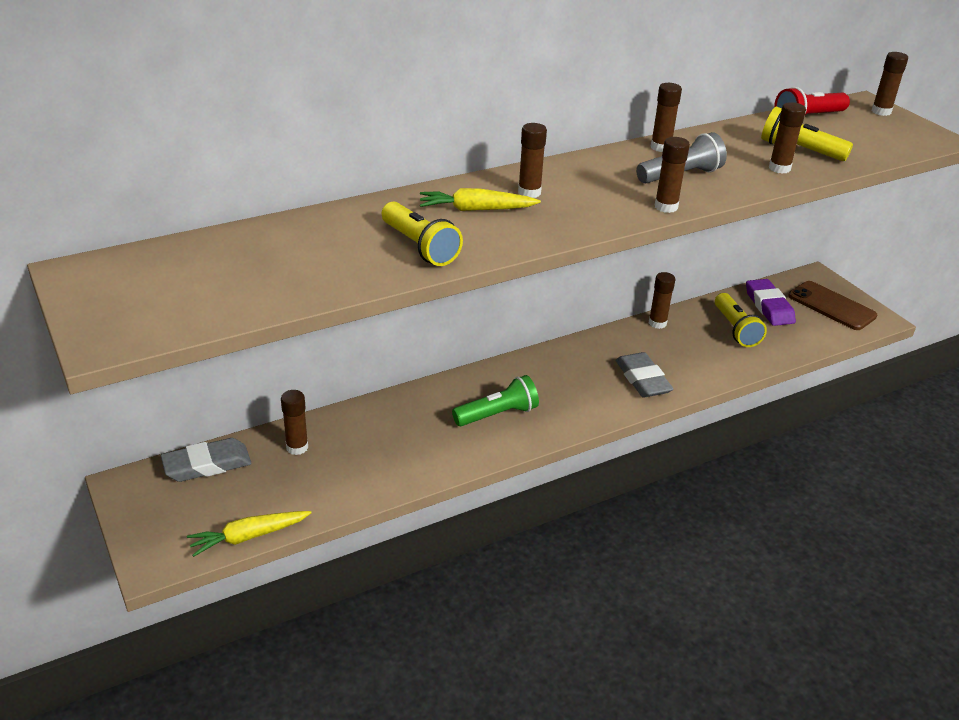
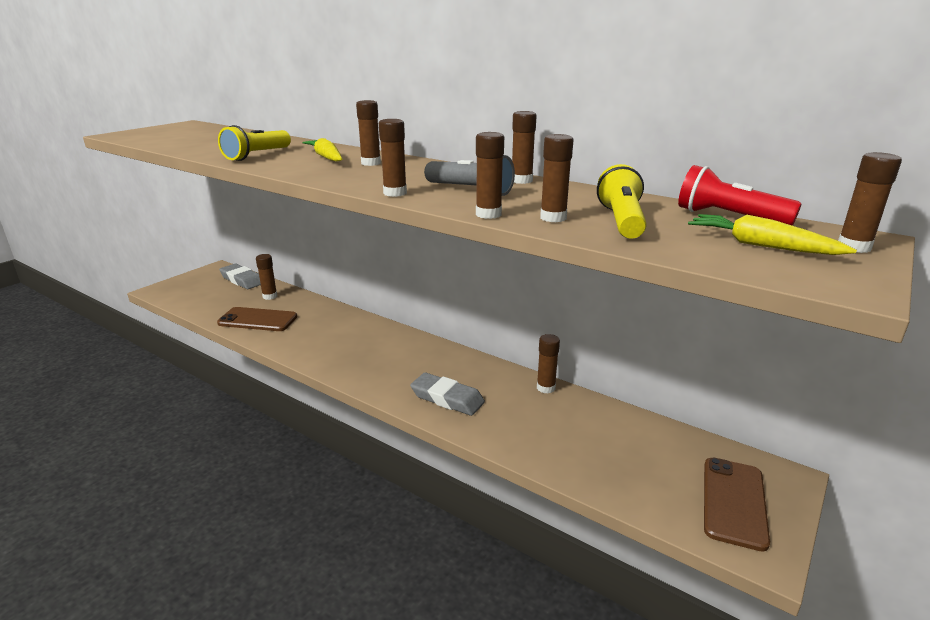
camera: 65 degrees right, 10 degrees down
yellow carrot [187,511,312,557] -> yellow carrot moved to [688,214,857,255]
green flashlight [452,375,539,426] -> none
grey eraser [616,352,673,398] -> grey eraser turned 75 degrees clockwise [410,372,485,416]
yellow flashlight [715,293,767,347] -> none
purple eraser [746,279,796,326] -> none
none -> brown phone [217,307,297,331]
none -> brown glue stick [476,132,504,219]

